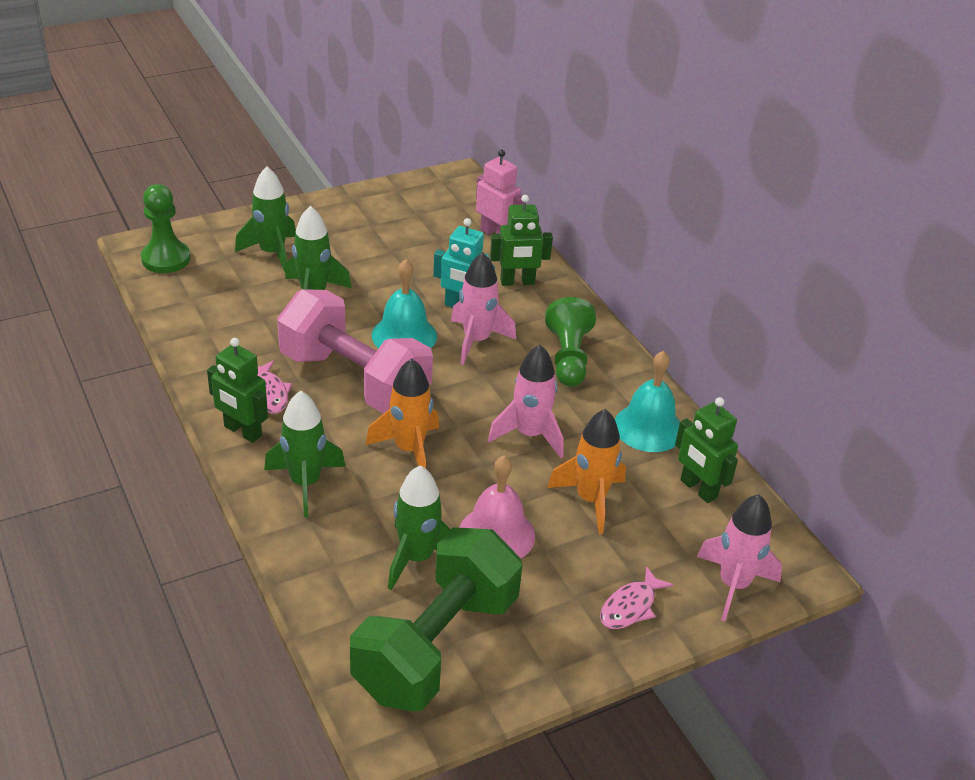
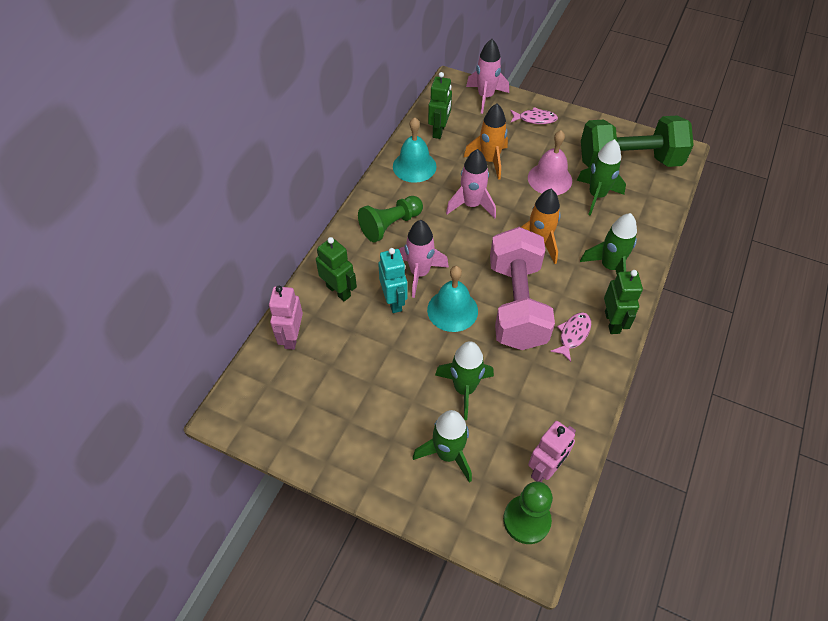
camera: 125 degrees left, 15 degrees up
none -> pink robot [528,421,576,482]

